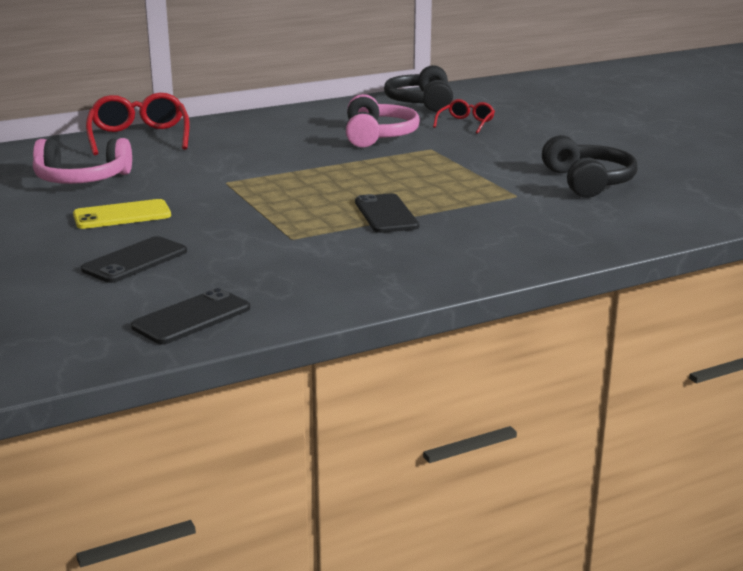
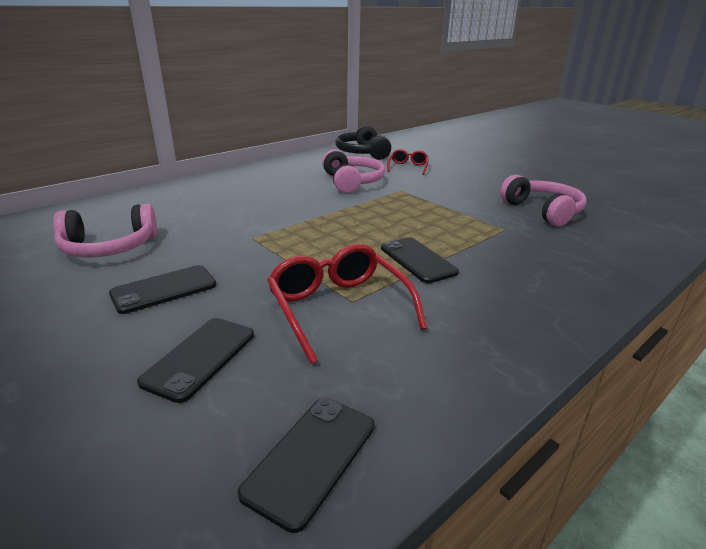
camera: 15 degrees left, 5 degrees up
yellow phone [73,199,171,229] -> black phone [109,265,216,314]
red glasses [86,93,190,155] -> red glasses moved to [267,244,427,364]
black headphones [542,135,637,198] -> pink headphones [500,175,587,226]

